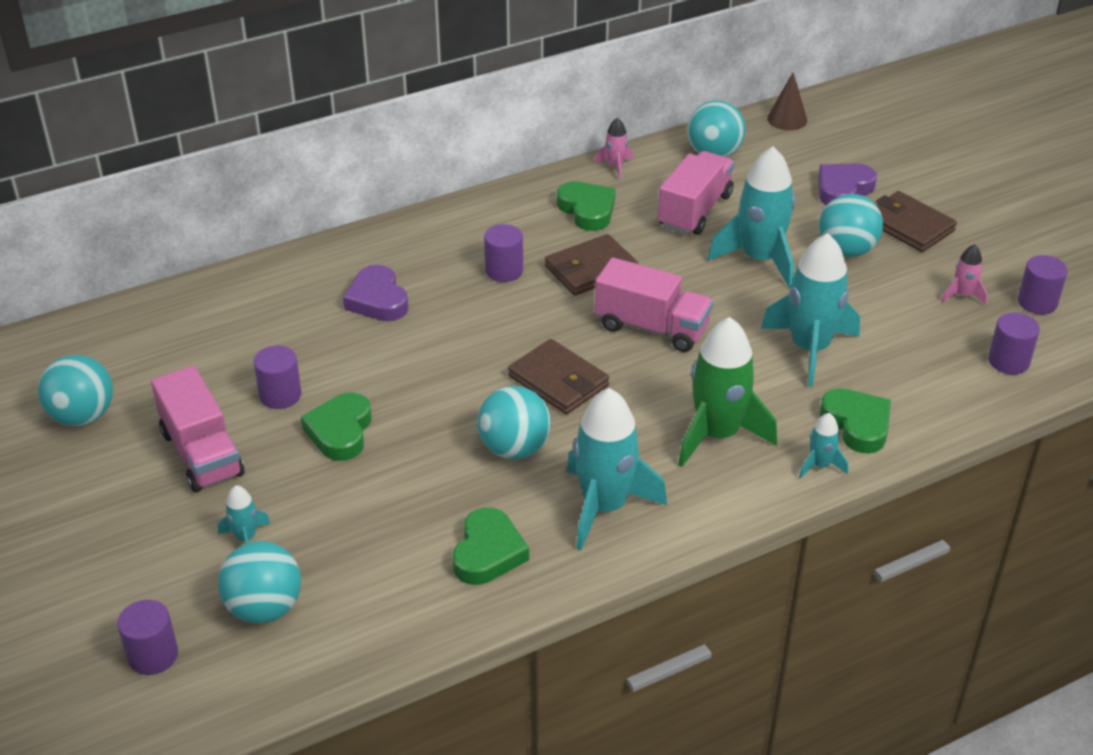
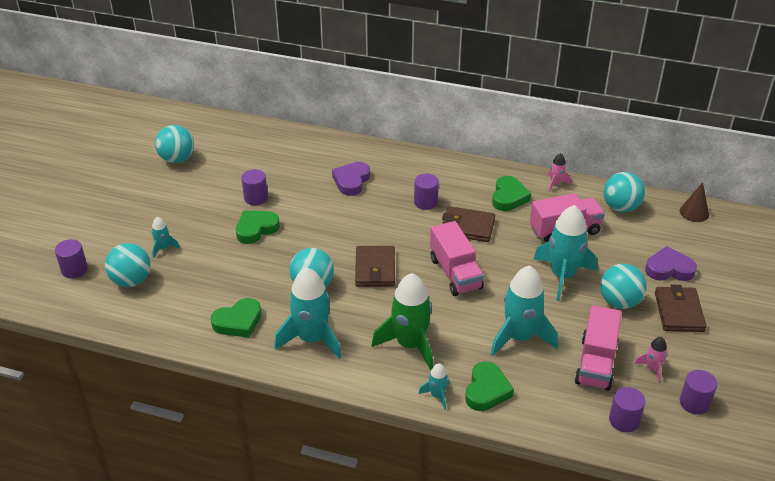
camera: 45 degrees right, 0 degrees up
pink truck [151,366,245,492] -> pink truck moved to [575,305,622,391]

